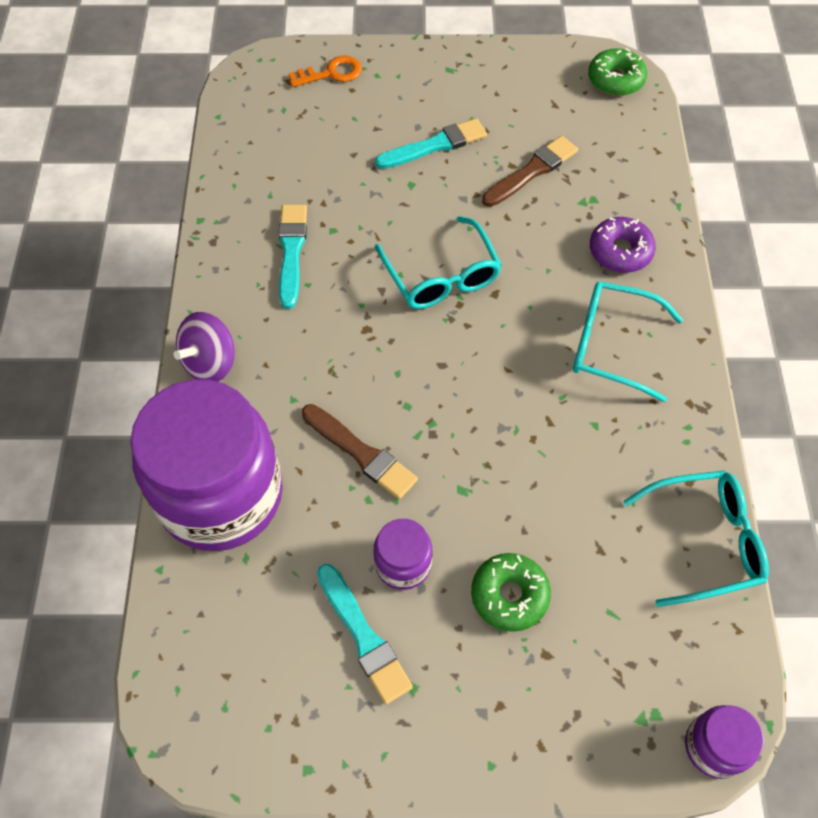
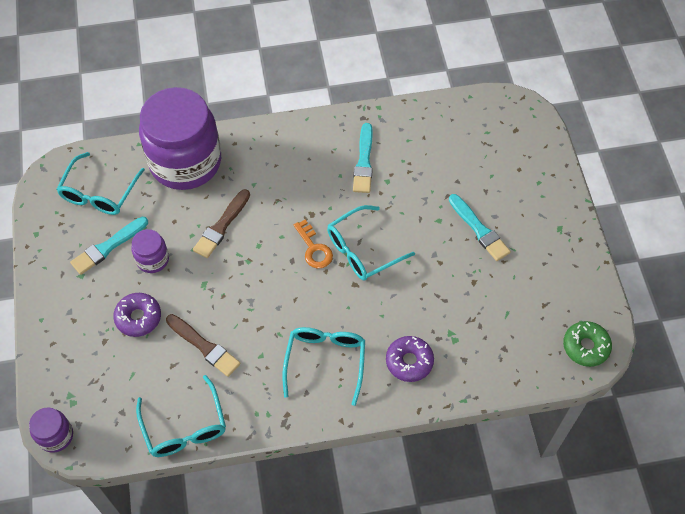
camera: 80 degrees right, 0 degrees up
purple spinning top [174,312,235,382] -> none
turquoise brush [278,205,307,309] -> turquoise brush turned 105 degrees clockwise [353,123,373,193]
orange key [288,56,362,87] -> orange key moved to [294,220,333,268]
green donut [471,553,551,632] -> purple donut [113,293,161,337]
brown brush [482,136,578,207] -> brown brush moved to [166,314,241,377]
none -> turquoise glasses [56,152,145,215]

